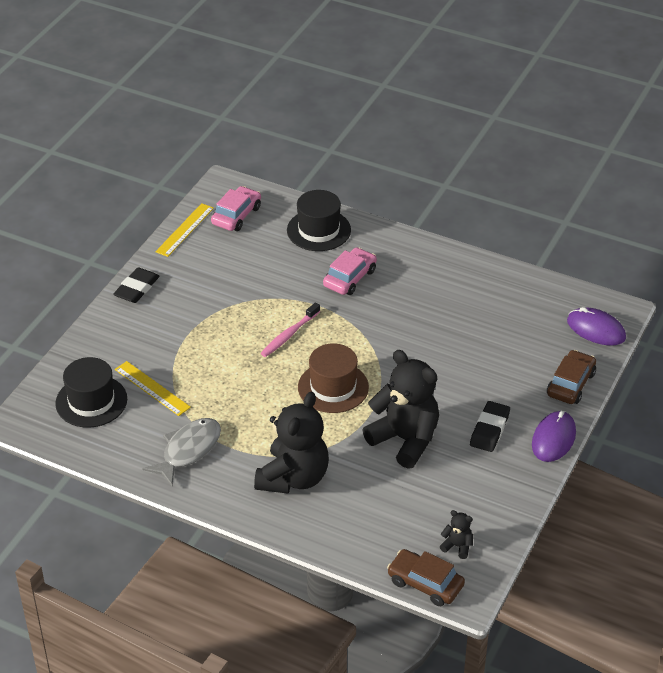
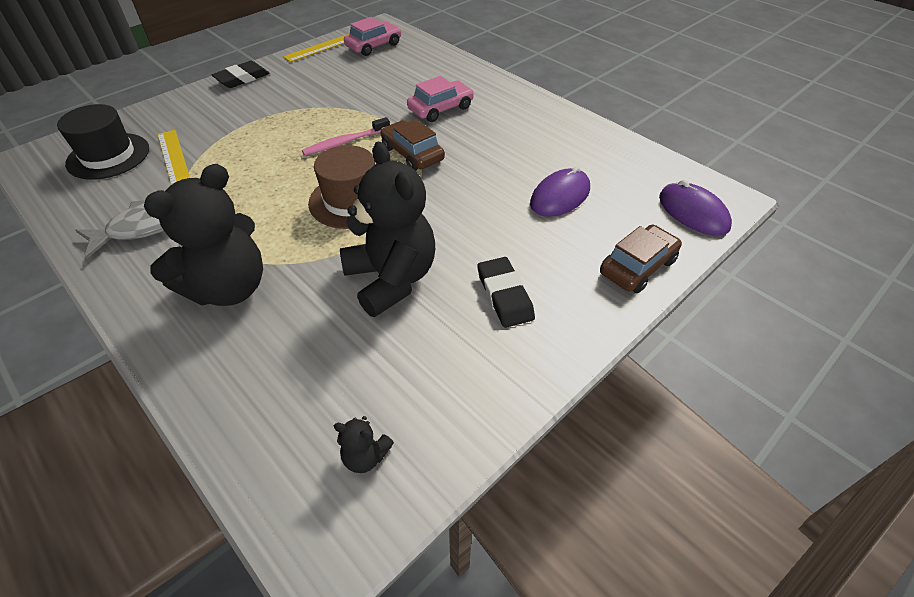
camera: 20 degrees right, 5 degrees up
black hat [287,190,351,251] -> none
brown car [387,549,465,606] -> brown car moved to [381,119,445,171]
black teddy bear [440,510,473,559] -> black teddy bear turned 150 degrees clockwise [334,416,394,473]
black eraser [470,401,510,452] -> black eraser turned 60 degrees counterclockwise [477,257,535,328]
purple mouse [532,411,576,462] -> purple mouse moved to [530,166,590,217]

